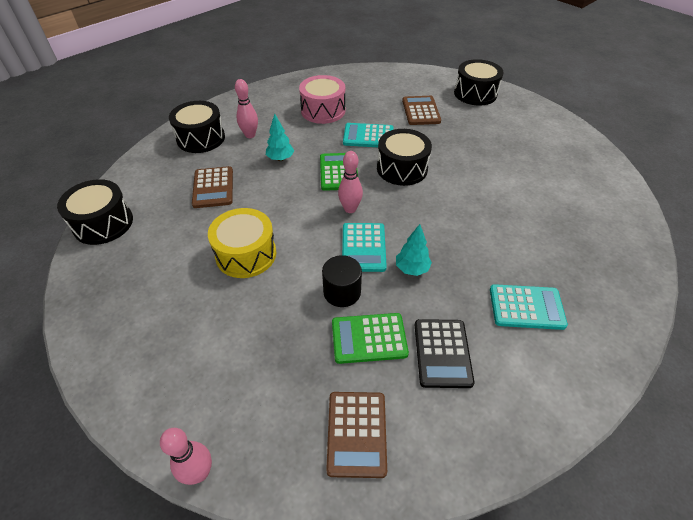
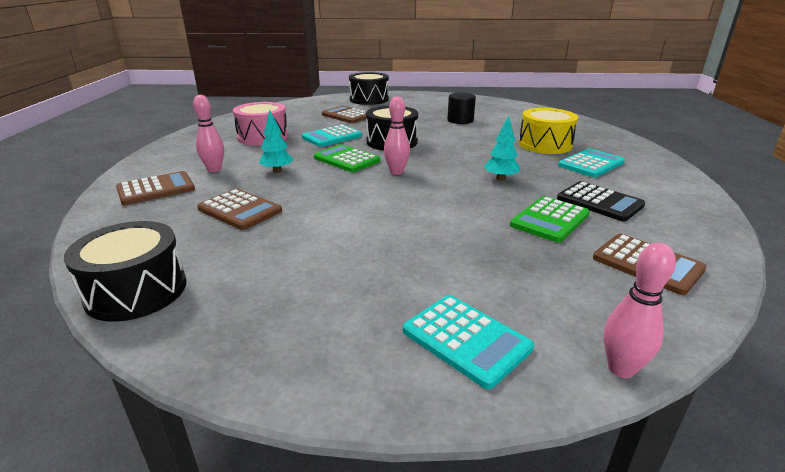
camera: 45 degrees left, 20 degrees down
black drum [169,101,225,153] -> brown calculator [116,171,195,205]
yellow drum [208,208,276,278] -> yellow drum moved to [519,108,578,154]
black cylinder [322,255,362,307] -> black cylinder moved to [447,92,476,124]
turquoise calculator [342,223,387,272] -> turquoise calculator moved to [403,295,534,389]

